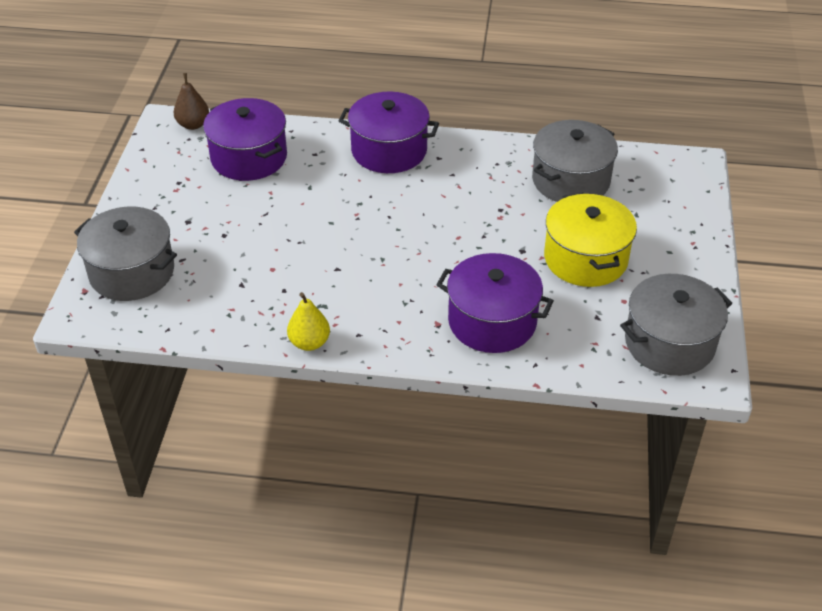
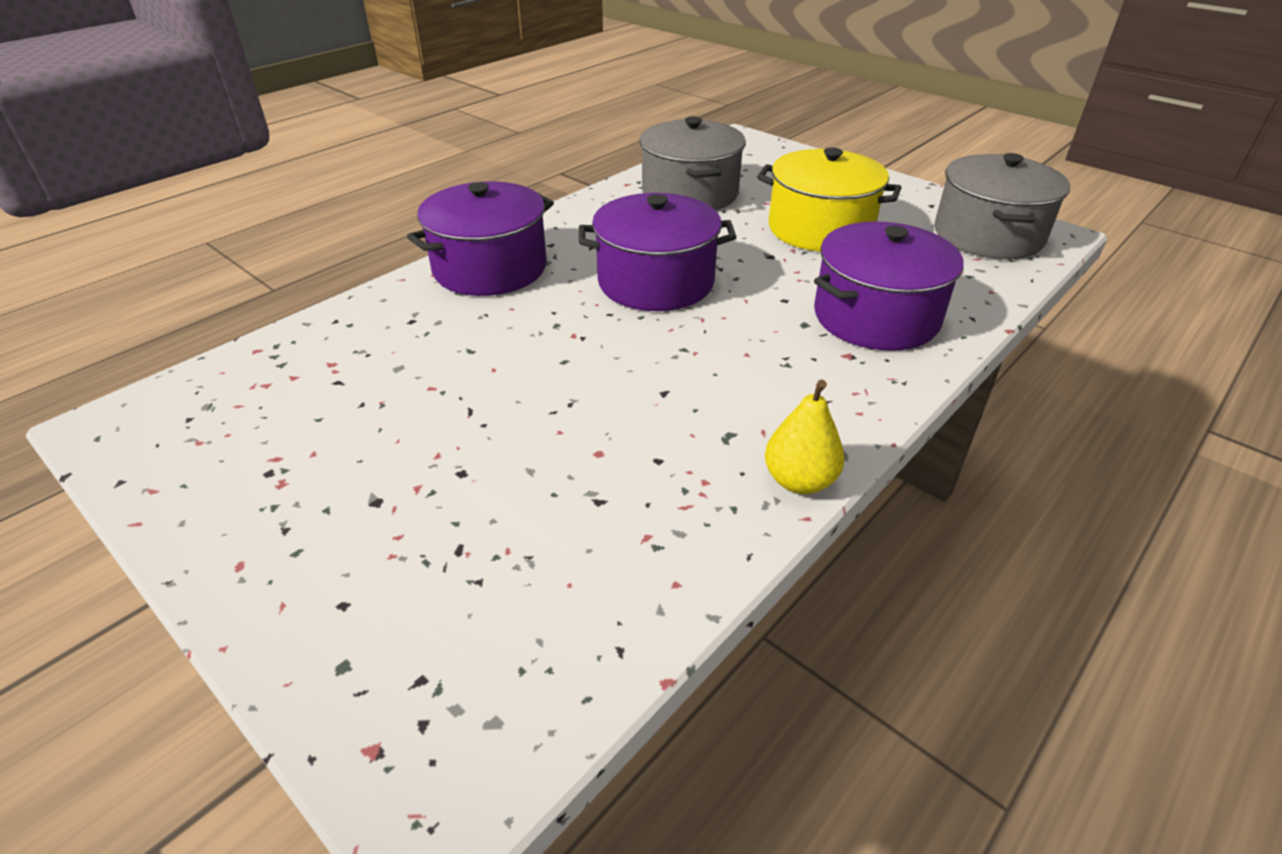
camera: 55 degrees left, 5 degrees down
grey pot [74,207,177,301] -> none
brown pear [174,73,209,130] -> none
purple pot [203,98,287,181] -> purple pot moved to [579,193,736,311]

